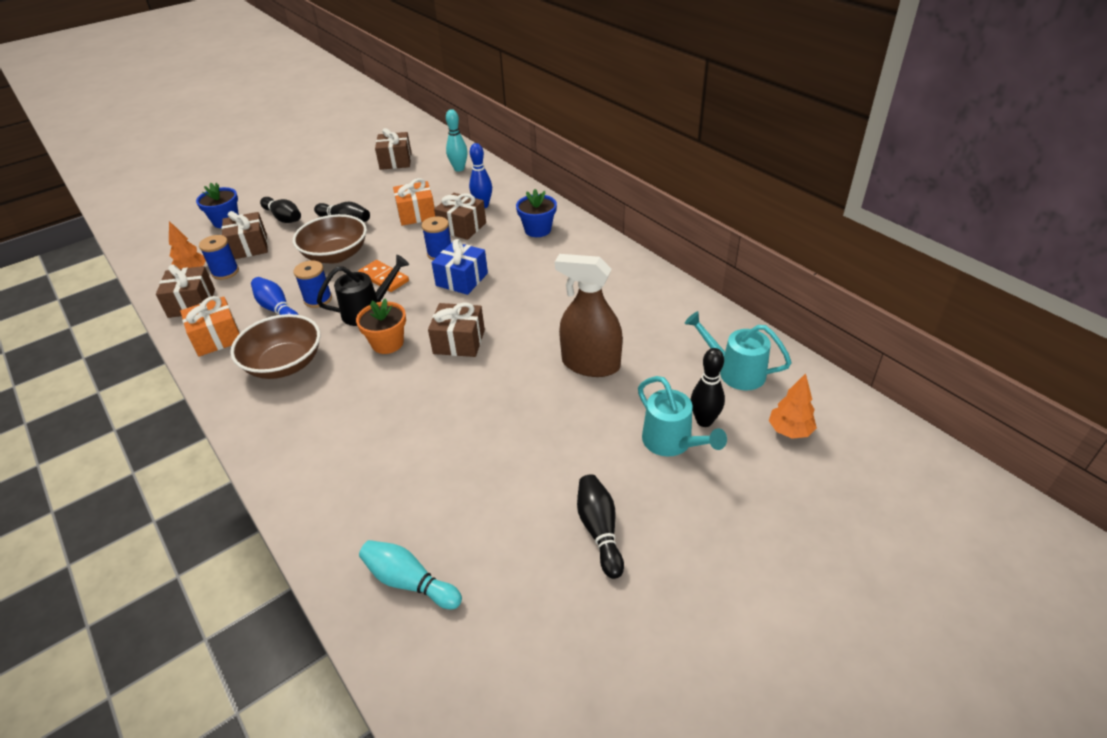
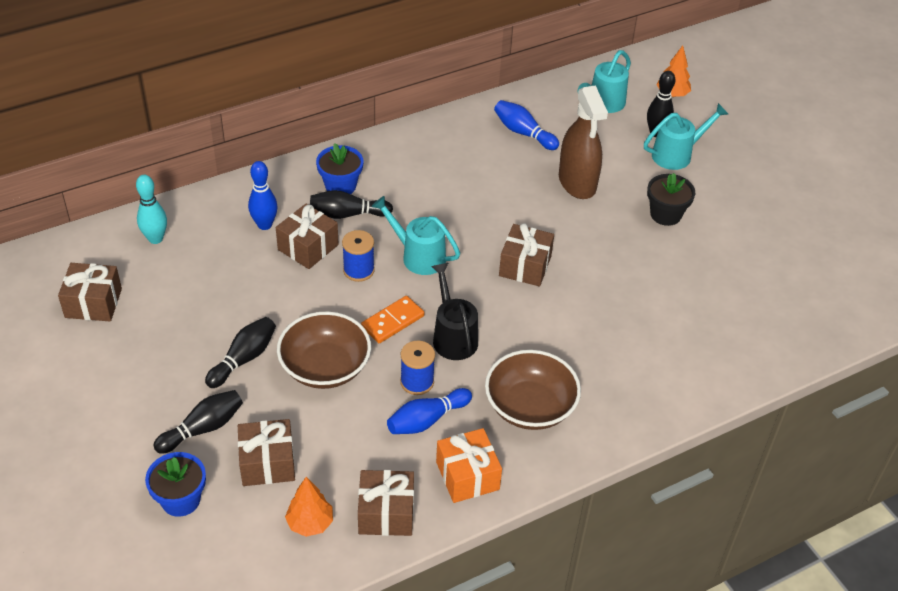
camera: 85 degrees left, 5 degrees up
blue spool [199,235,239,280] -> none
orange flower pot [356,298,406,354] -> none
turquoise bowling pin [359,540,462,609] -> none
orange gift [393,178,435,226] -> none
blue gift [431,239,488,295] -> turquoise watering can [371,196,460,275]
brown spray bottle [555,254,623,377] -> brown spray bottle turned 45 degrees counterclockwise [559,85,608,199]
black bowling pin [577,474,624,579] -> black bowling pin moved to [310,190,393,219]
none -> blue bowling pin [494,100,559,150]
none -> black flower pot [647,173,695,226]

